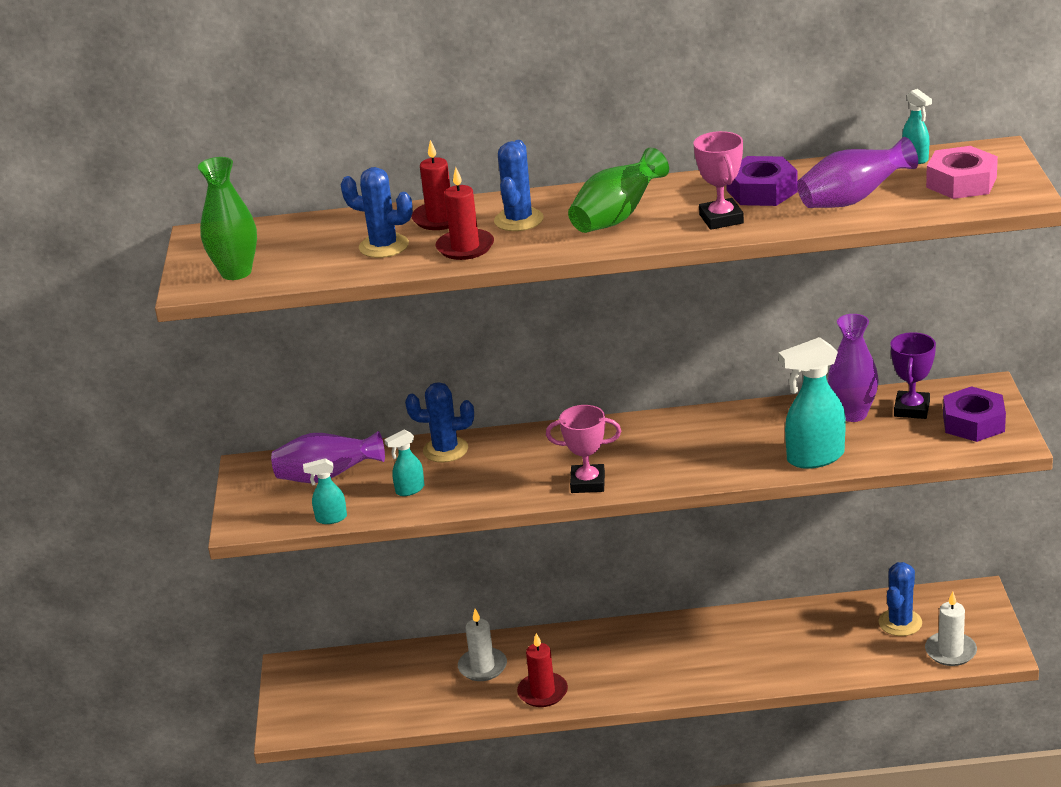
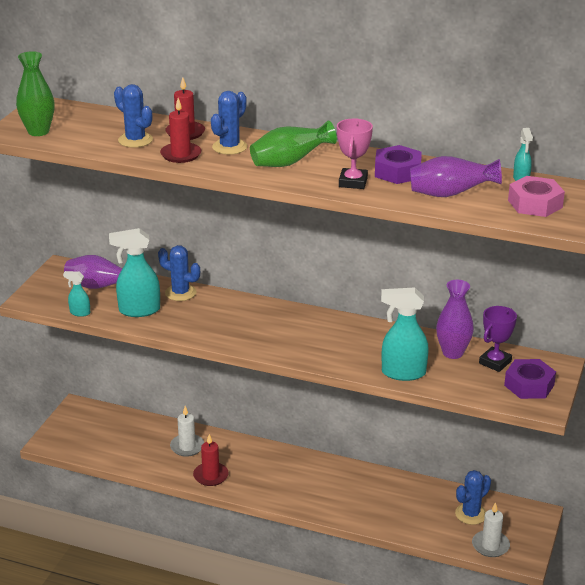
camera: 20 degrees right, 0 degrees up
turquoise spray bottle [384,430,424,496] -> turquoise spray bottle [109,228,160,317], size x1.93
pink trophy [546,405,621,493] -> none

